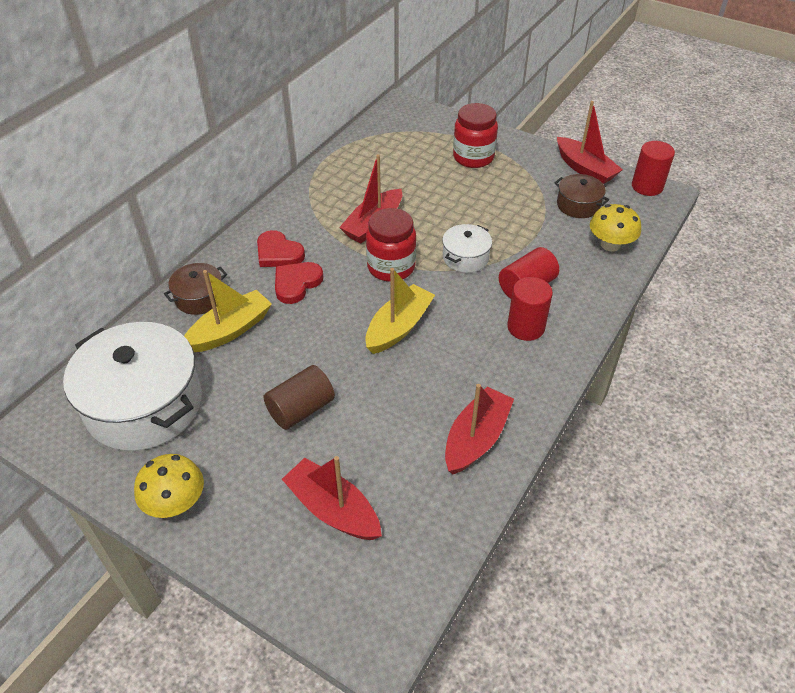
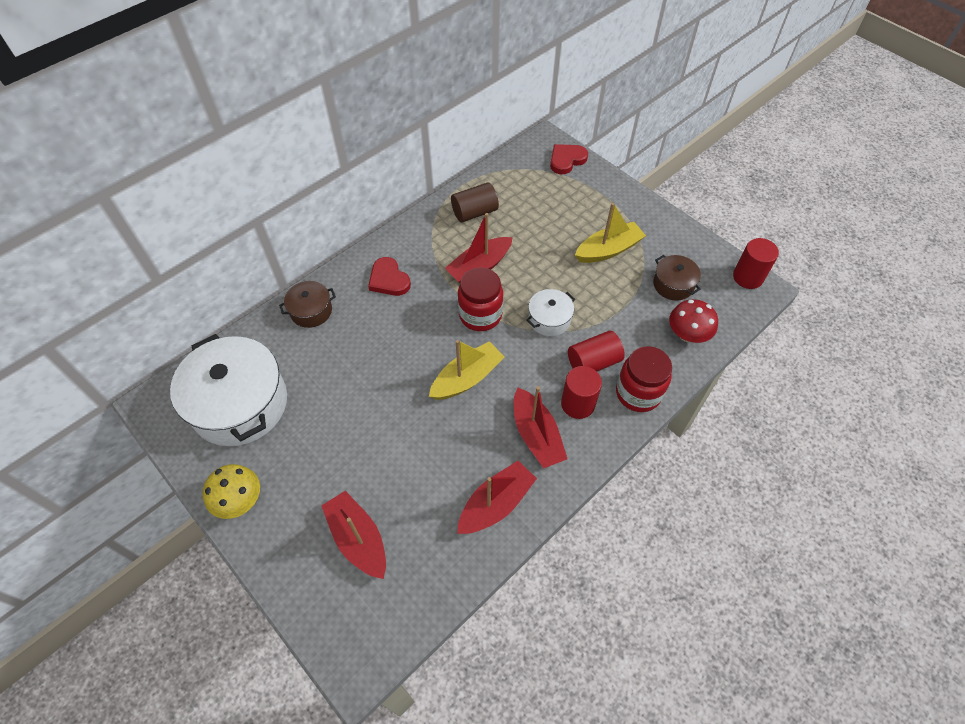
camera: 15 degrees right, 10 degrees up
yellow boat [184,270,272,352] -> yellow boat moved to [575,203,646,263]
brown cylinder [264,365,335,430] -> brown cylinder moved to [451,183,499,222]
red heart [275,262,323,304] -> red heart moved to [550,144,588,174]
red jar [453,103,498,168] -> red jar moved to [616,346,672,412]
red boat [557,101,623,184] -> red boat moved to [514,386,567,468]
yellow mushroom [590,204,641,252] -> red mushroom [669,299,718,343]

